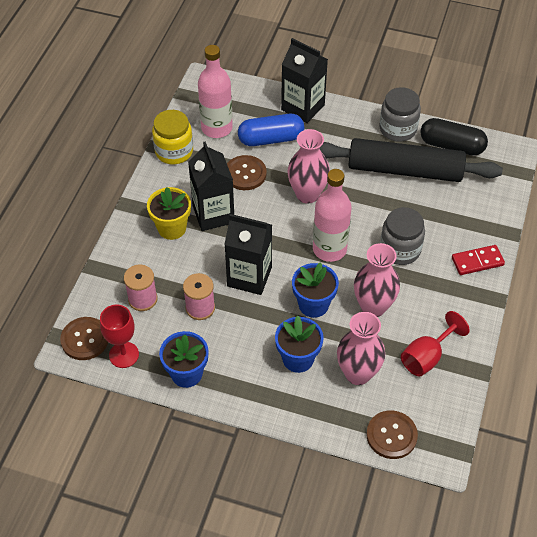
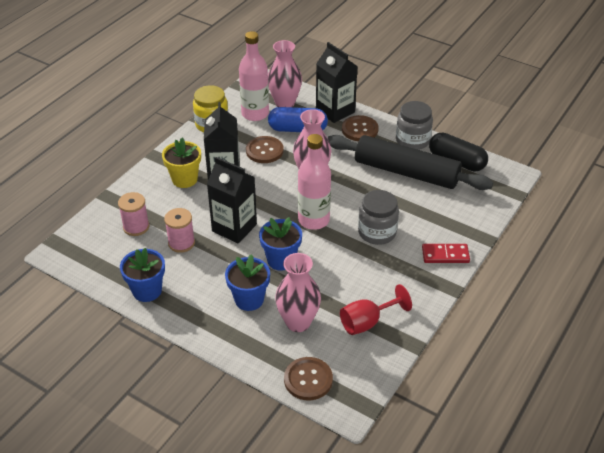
camera: 15 degrees right, 10 degrees down
brown button [60,317,108,360] -> brown button moved to [342,115,379,141]
red goblet [100,304,139,368] -> none
pink vase [354,243,400,317] -> pink vase moved to [268,40,302,107]

